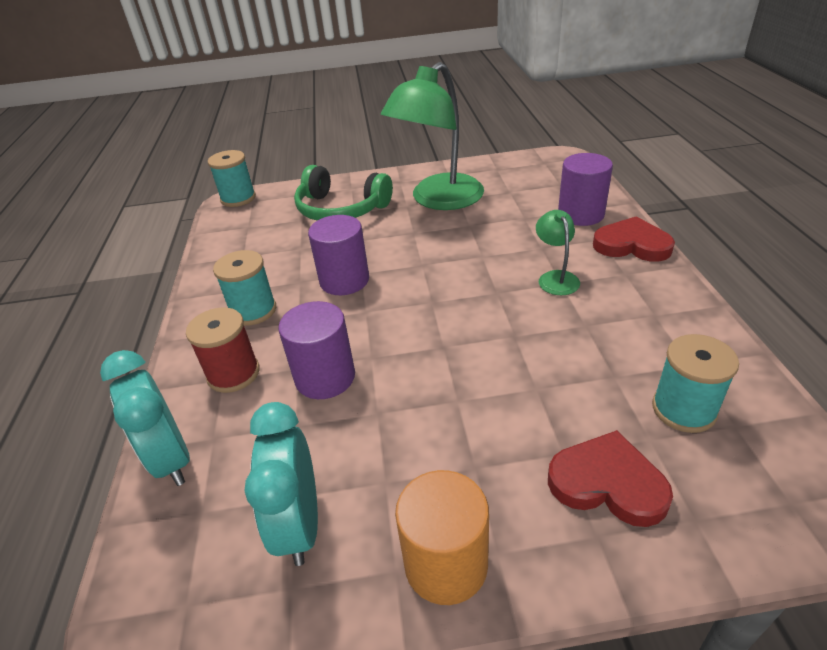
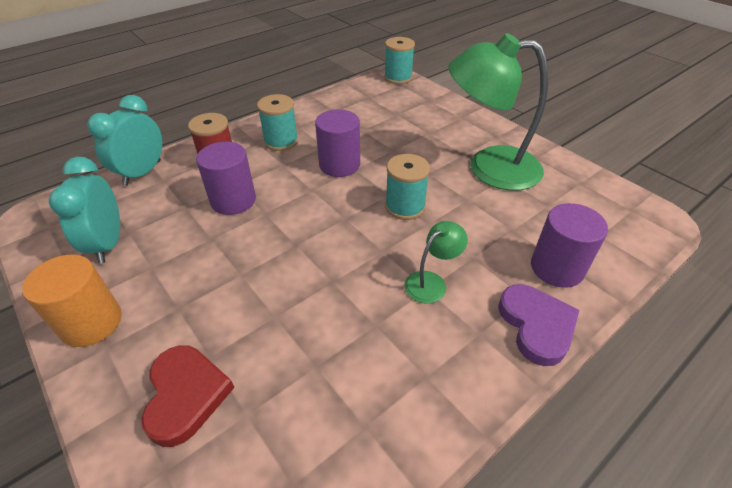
camera: 55 degrees right, 5 degrees up
turquoise clock [244,402,318,566] -> turquoise clock turned 60 degrees counterclockwise [49,157,120,264]
green headphones [294,165,393,221] -> none
red heart [593,216,675,262] -> purple heart [498,284,580,366]
turquoise spool [652,334,739,433] -> turquoise spool moved to [385,154,430,220]

